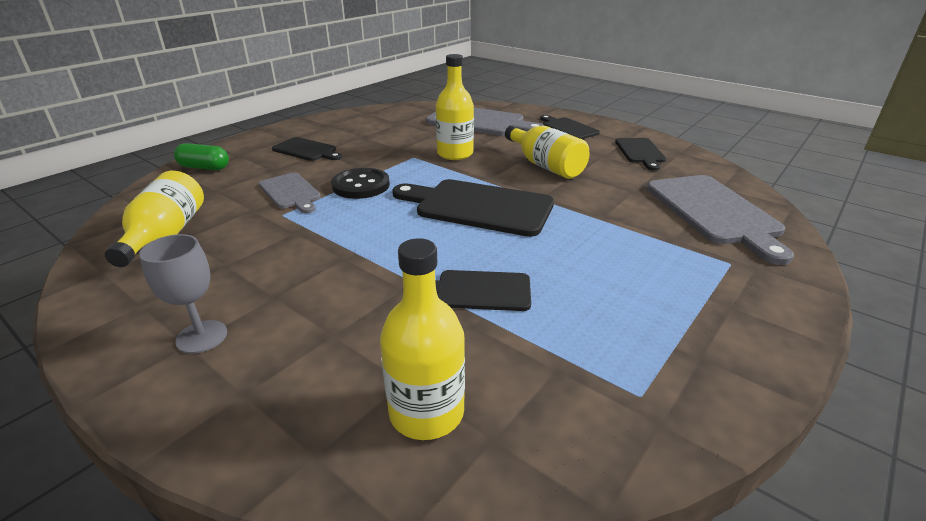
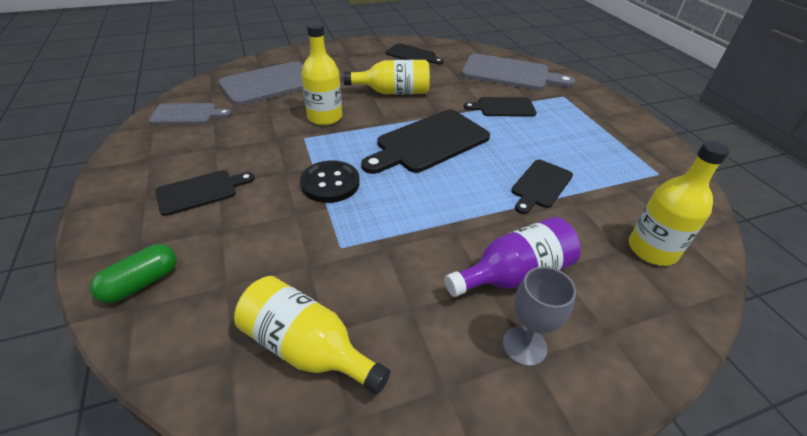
camera: 60 degrees left, 10 degrees up
grey cutting board [259,173,321,213] -> grey cutting board moved to [149,103,231,124]
black cutting board [540,115,600,139] -> black cutting board moved to [464,97,536,117]
none -> purple bottle [445,217,580,297]

